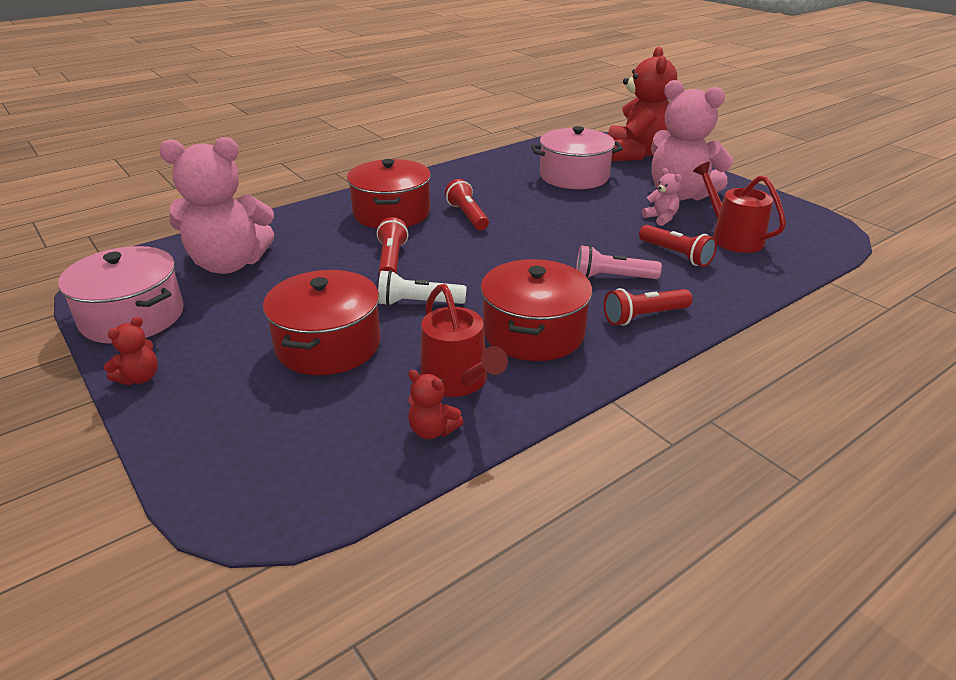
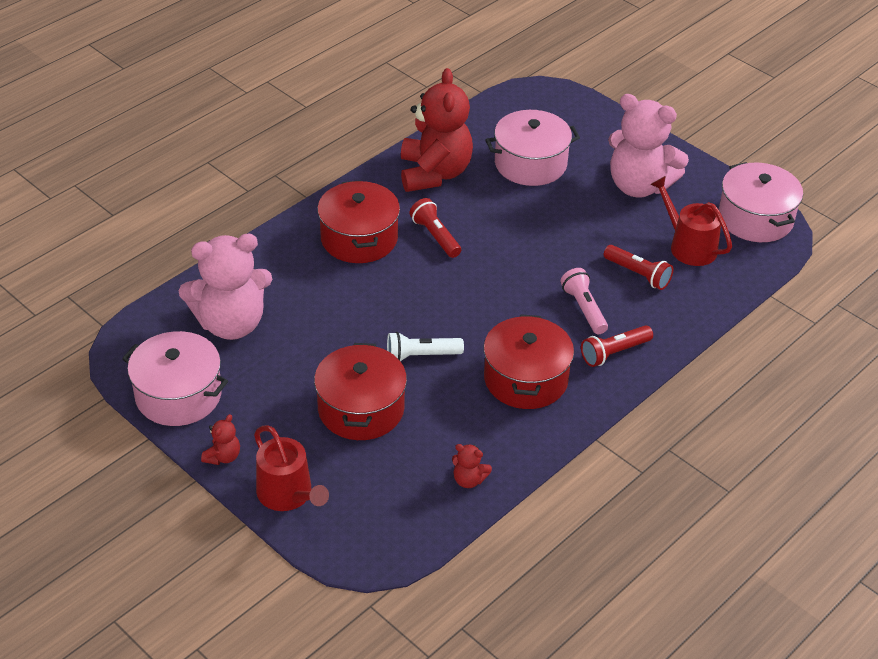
camera: 10 degrees left, 10 degrees up
red flashlight [377,217,408,274] -> none
red watering can [420,284,508,397] -> red watering can moved to [254,425,329,511]
pink flashlight [576,245,662,279] -> pink flashlight turned 75 degrees clockwise [560,268,608,334]
red teddy bear [608,47,677,161] -> red teddy bear moved to [401,68,473,192]
pink teddy bear [642,168,682,226] -> none
none -> pink pot [719,162,803,242]

